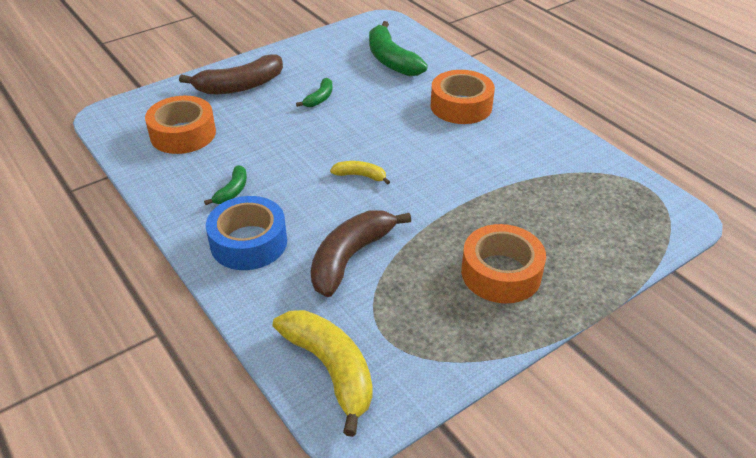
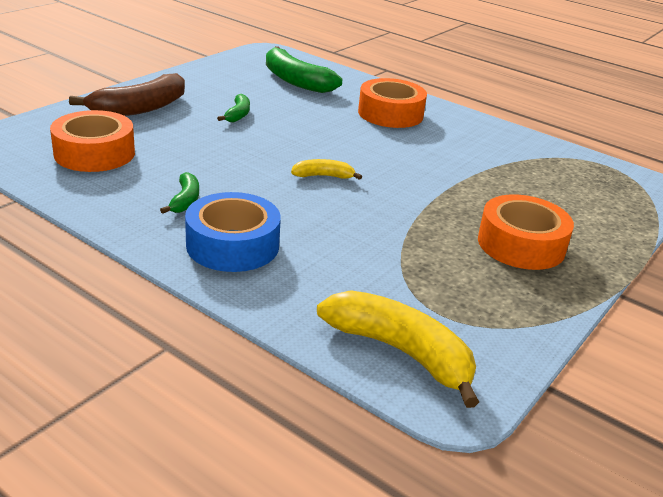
camera: 20 degrees left, 10 degrees down
brown banana [310,211,411,297] -> none

